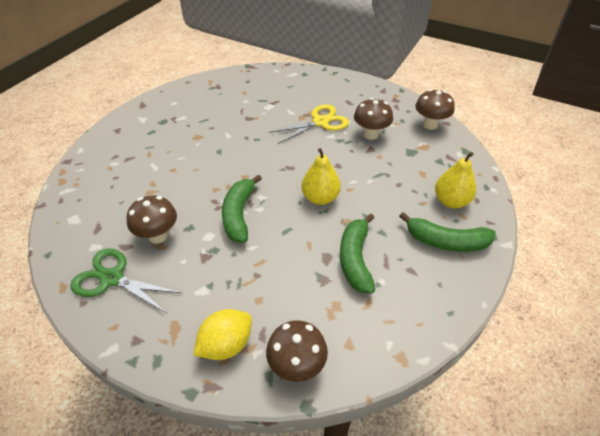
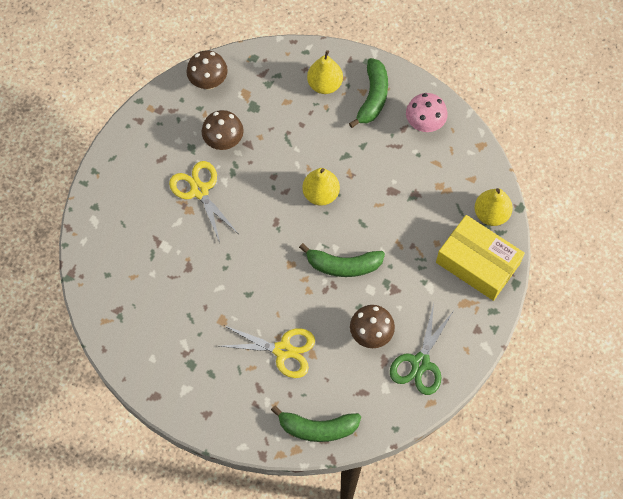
camera: 90 degrees left, 20 degrees up
yellow lemon [193,309,252,360] -> yellow box [436,215,525,301]
brown mushroom [266,320,328,382] -> yellow pear [474,188,513,226]
green banana [340,214,375,294] -> green banana moved to [271,405,361,442]
none -> yellow scissors [220,325,315,378]
none -> pink mushroom [406,93,448,132]

